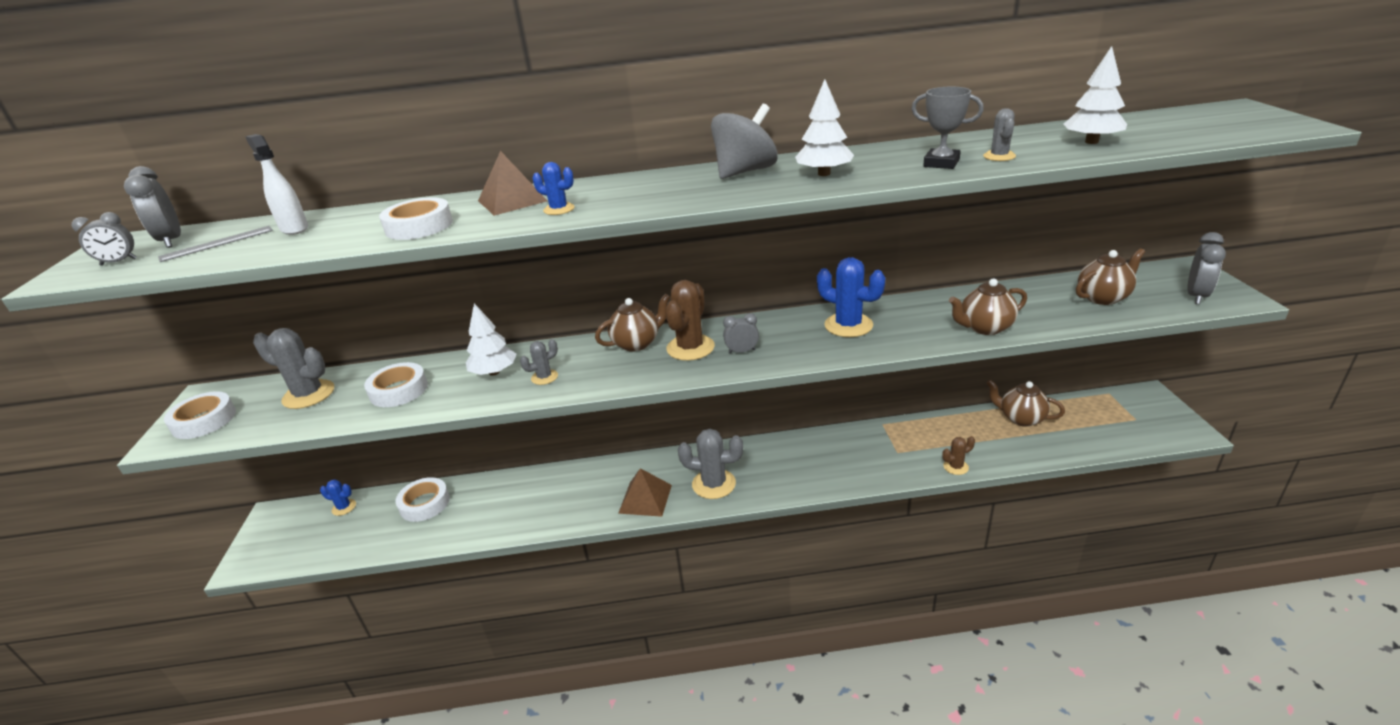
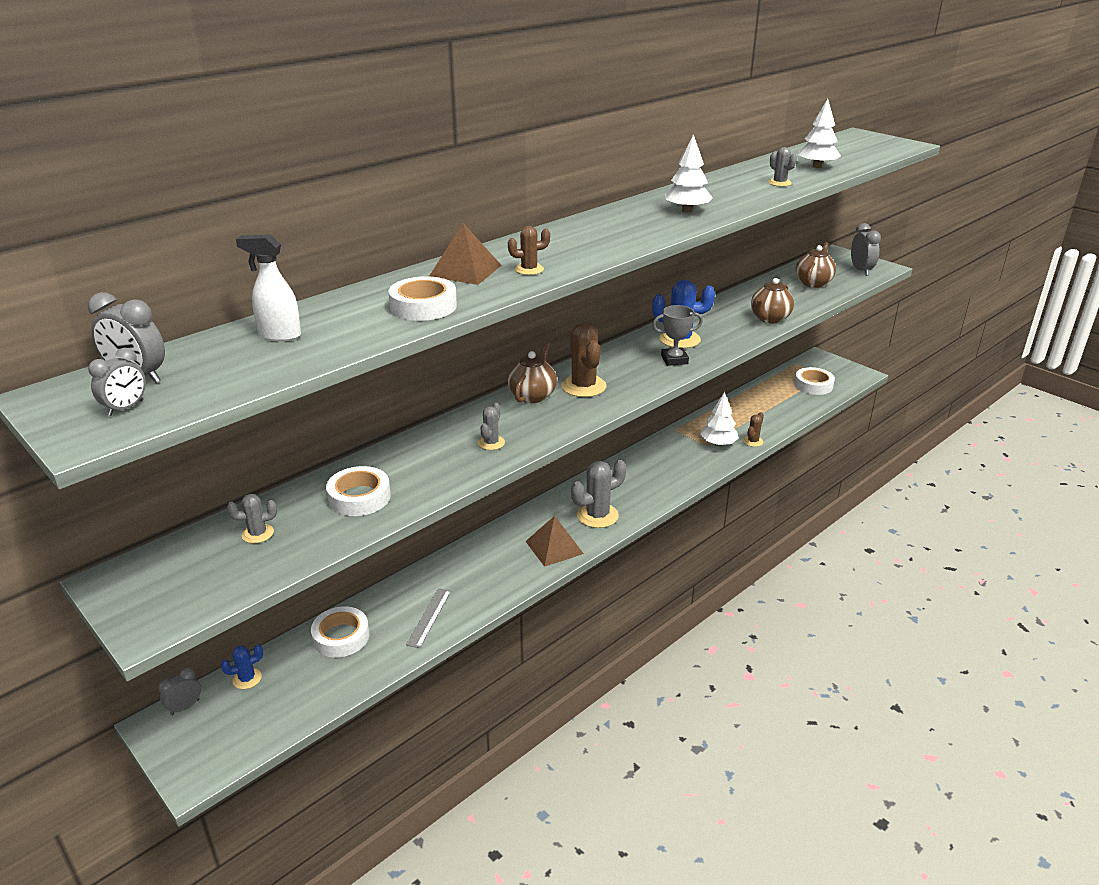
camera: 40 degrees left, 0 degrees up
grey ruler [158,226,273,262] -> grey ruler moved to [406,588,451,648]
white tape [164,391,236,439] -> white tape moved to [794,367,835,395]
grey cactus [253,328,334,409] -> grey cactus [227,494,277,543], size x0.54
white tree [466,303,516,376] -> white tree moved to [700,392,739,446]
blue cactus [532,162,575,215] -> brown cactus [508,226,550,275]
grey spinning top [711,104,778,179] -> none
grey clock [723,313,759,354] -> grey clock moved to [158,668,201,715]
grey trophy [911,87,984,169] -> grey trophy moved to [652,305,703,366]
brown teapot [986,380,1065,427] -> none

